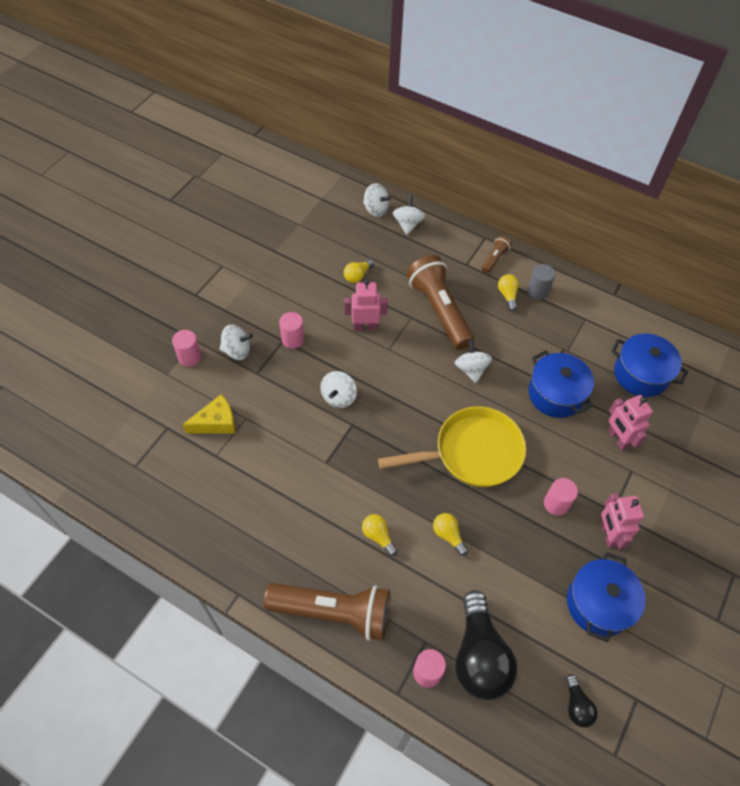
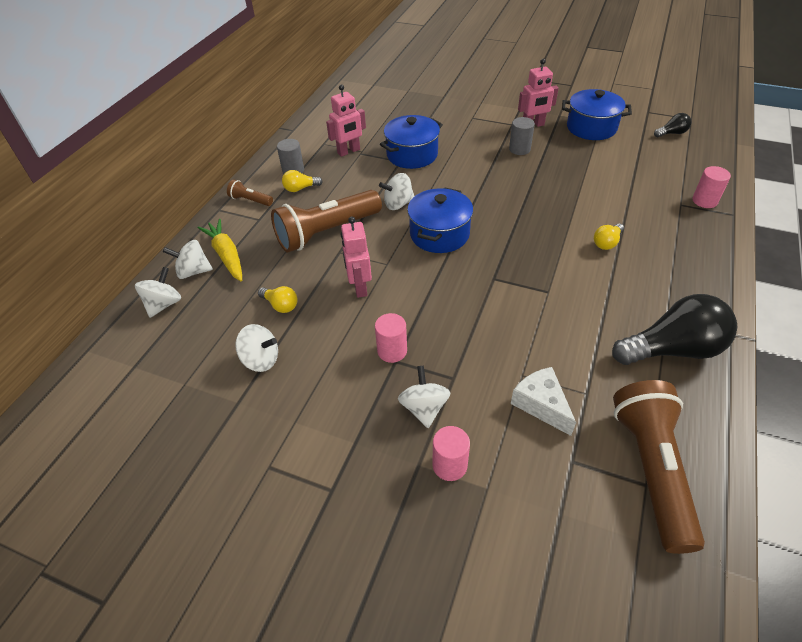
camera: 95 degrees left, 10 degrees down
yellow cheese [182,394,235,433] -> white cheese [511,367,576,436]
brown flashlight [264,583,390,641] -> brown flashlight moved to [613,380,705,554]
white spinning top [320,371,357,408] -> white spinning top moved to [235,324,278,372]
yellow pan [378,406,526,487] -> none
yellow light bulb [433,513,468,556] -> none
black light bulb [455,590,517,700] -> black light bulb moved to [612,294,737,365]
pink cylinder [544,478,578,516] -> grey cylinder [509,117,535,155]
pink robot [608,395,653,450] -> pink robot moved to [326,85,366,157]
blue pot [611,333,688,397] -> blue pot moved to [407,187,473,253]
none -> yellow carrot [198,219,242,281]

